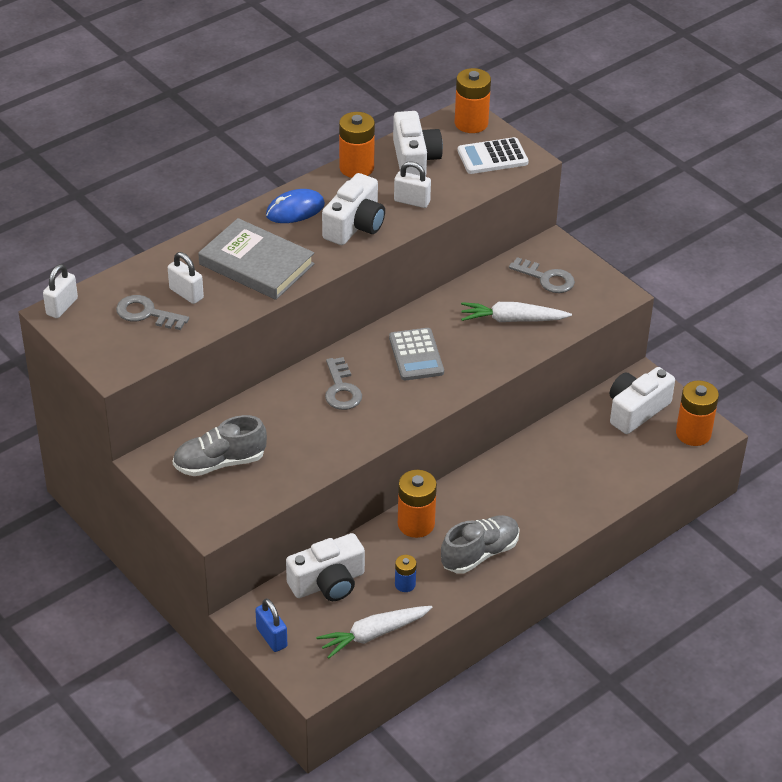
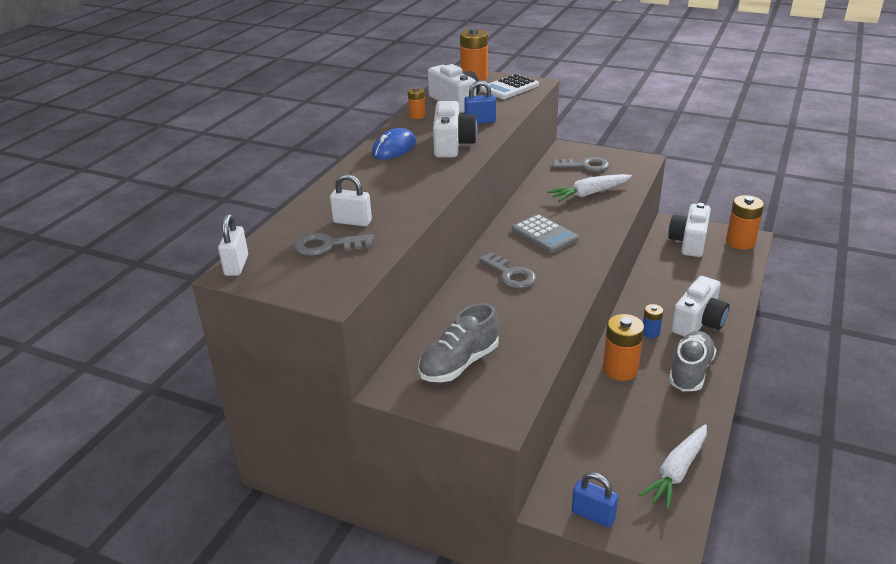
camera: 25 degrees left, 10 degrees down
grey book [198,218,315,300] -> none
white camera [286,533,365,601] -> white camera moved to [671,276,730,337]
orange battery [339,112,375,178] -> orange battery [408,87,425,119], size x0.55
white padlock [394,161,431,208] -> blue padlock [464,81,496,124]
blue battery [395,555,417,592] -> blue battery moved to [643,304,663,338]

